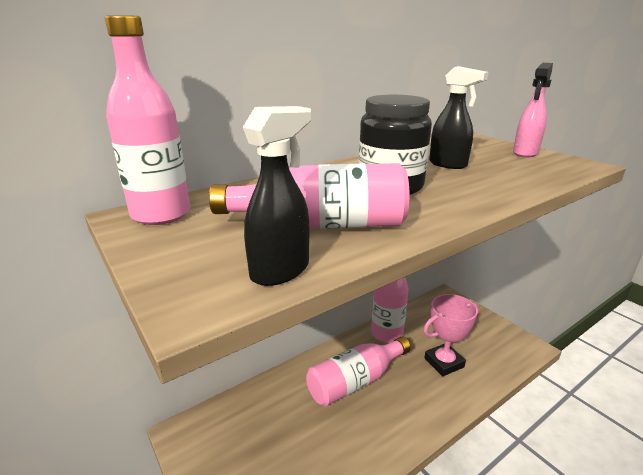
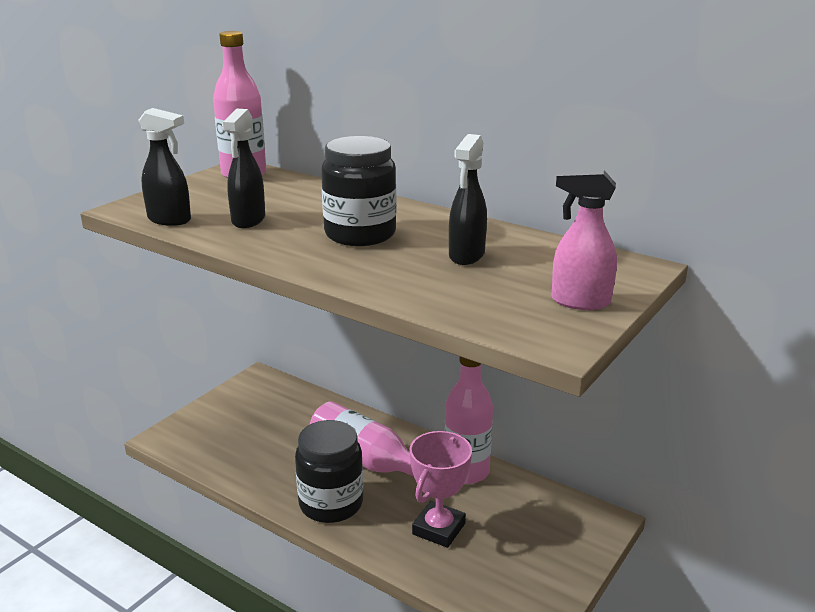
camera: 70 degrees right, 0 degrees up
pink bottle [209,163,409,229] -> black spray bottle [222,109,265,228]
pink trophy [423,294,479,376] -> pink trophy turned 75 degrees clockwise [409,431,472,548]
none -> black jar [295,420,363,523]

